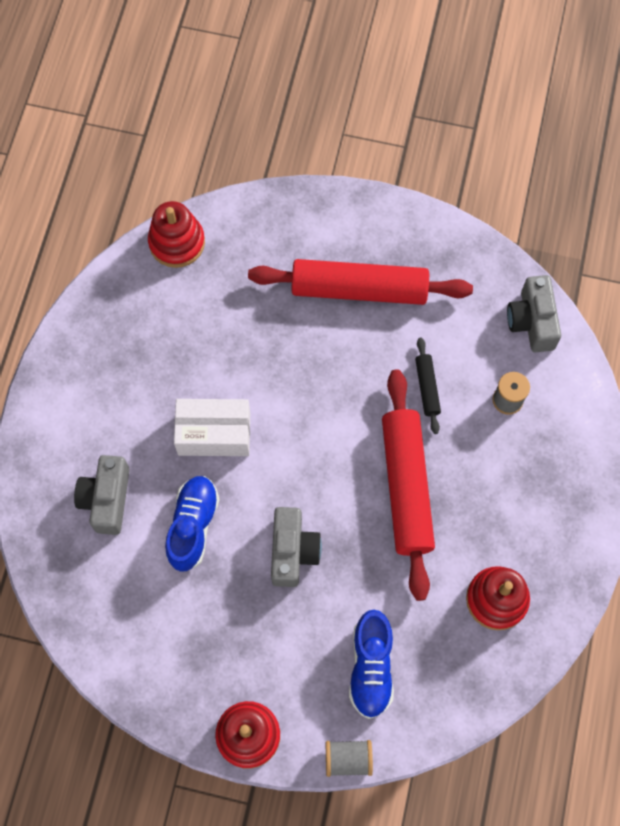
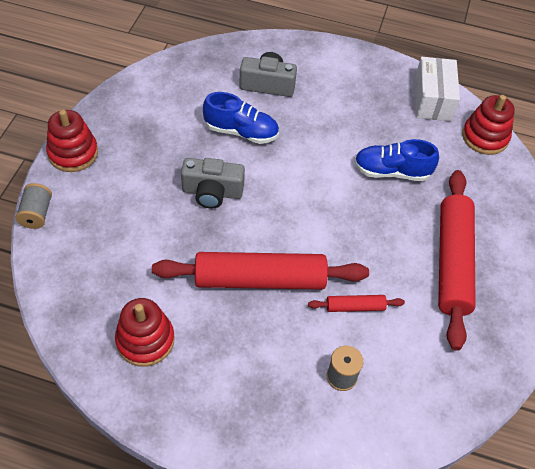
camera: 90 degrees right, 15 degrees down
white box [174,399,250,456] -> white box moved to [415,57,460,121]
blue shoe [349,610,394,719] -> blue shoe moved to [354,139,439,181]
black rolling pin [415,337,441,434] -> red rolling pin [308,295,405,312]
grey camera [507,275,561,352] -> none

